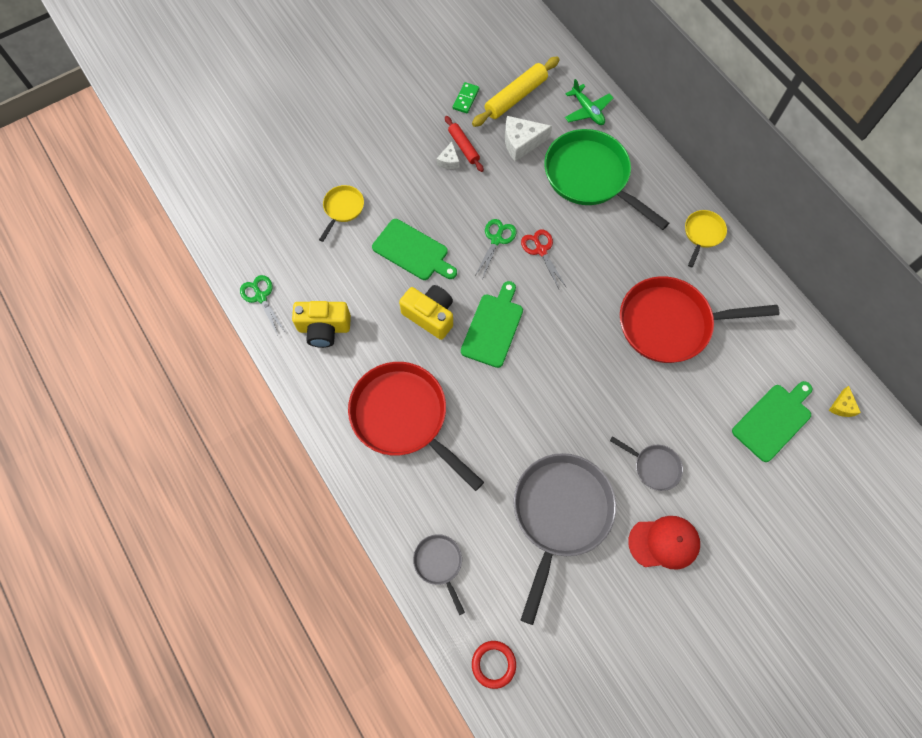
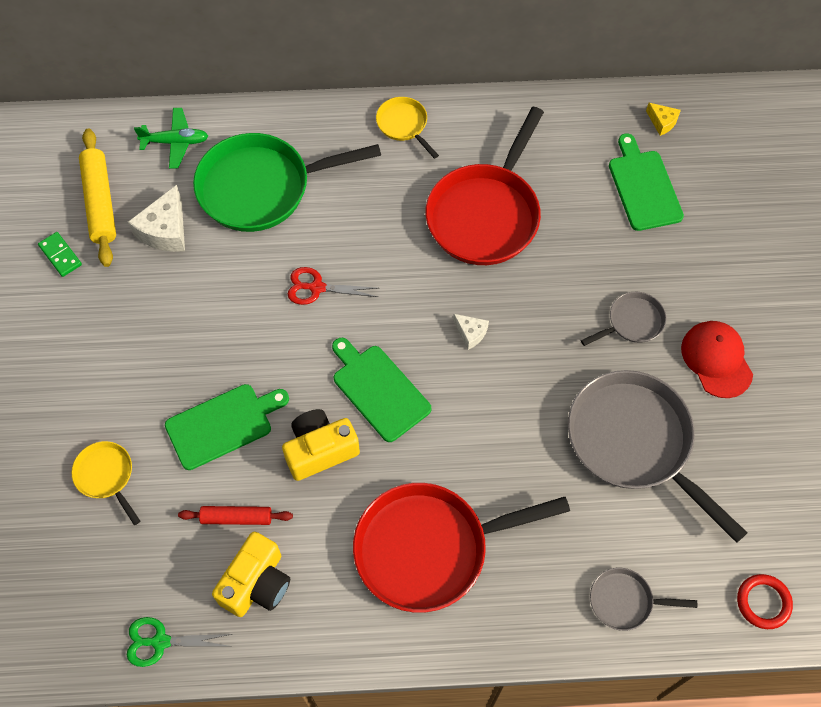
camera: 60 degrees left, 5 degrees down
white cheese [437,142,459,169] -> white cheese moved to [453,314,489,350]
red rolling pin [445,116,484,172] -> red rolling pin moved to [178,506,293,525]
green scissors [475,219,516,279] -> none
red cap [628,516,700,570] -> red cap turned 45 degrees counterclockwise [681,321,753,398]

